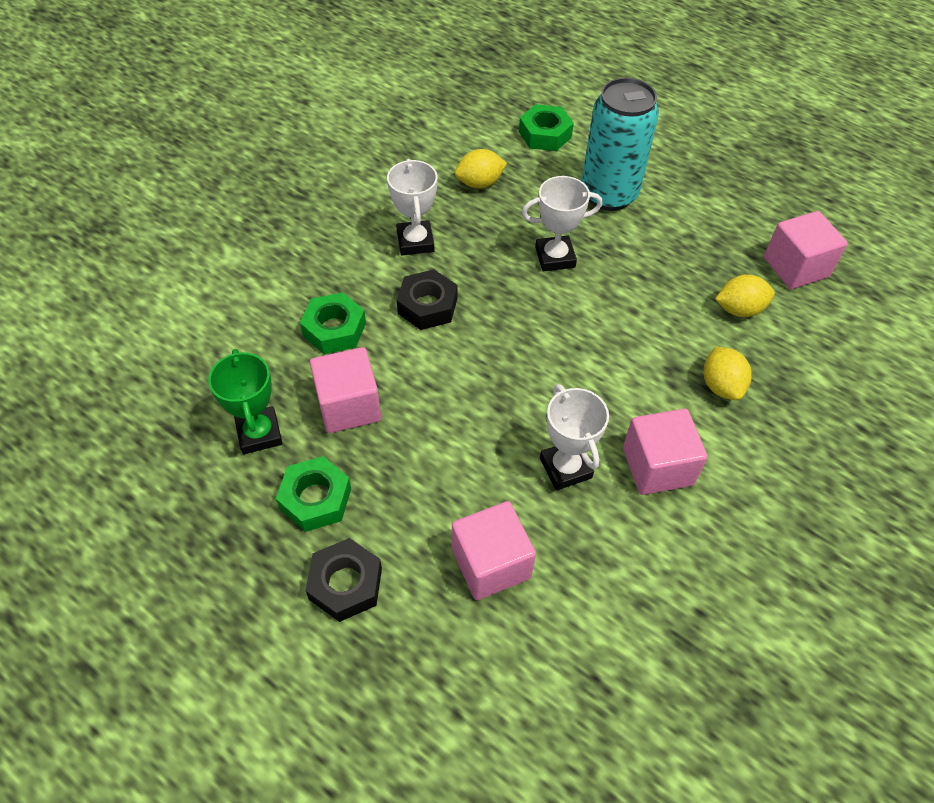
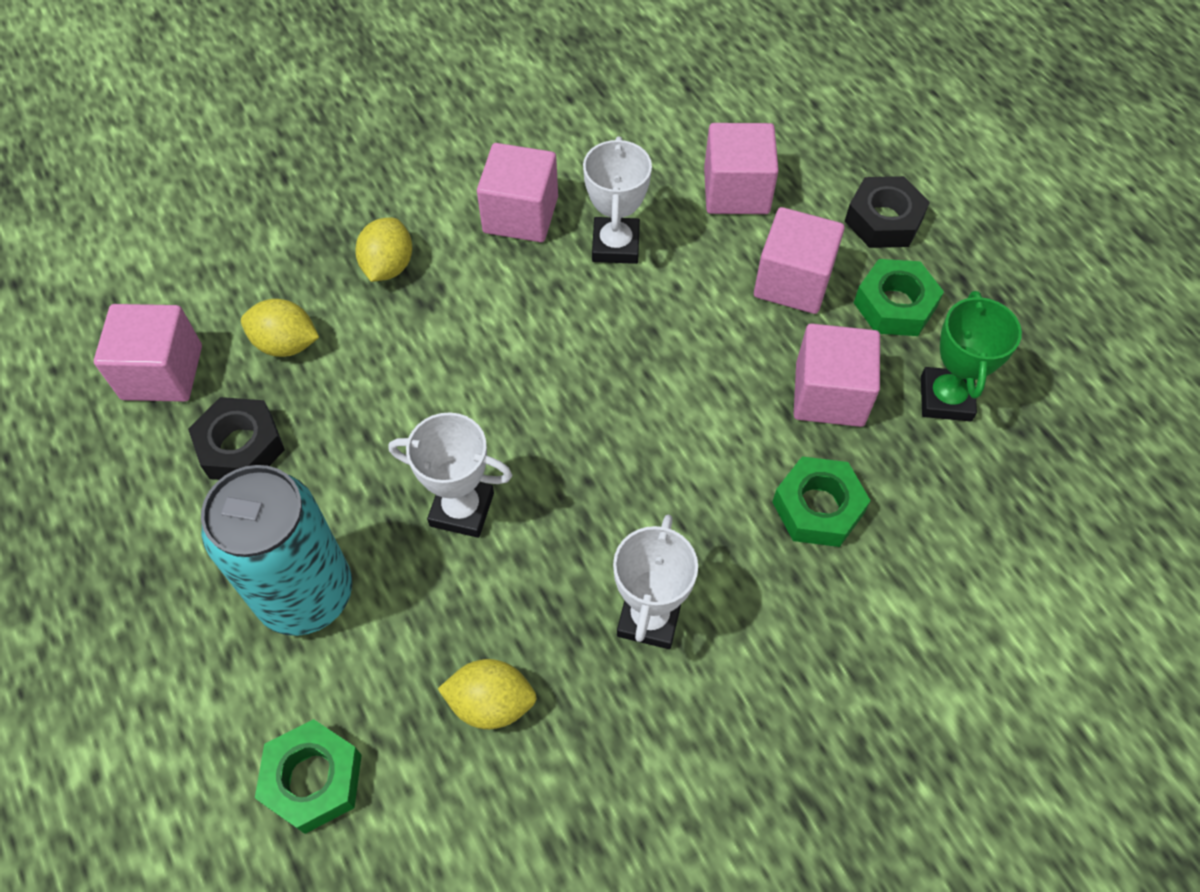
camera: 155 degrees left, 5 degrees up
black nut [397,270,458,330] -> black nut moved to [188,397,285,480]
none -> pink cube [754,207,845,314]

